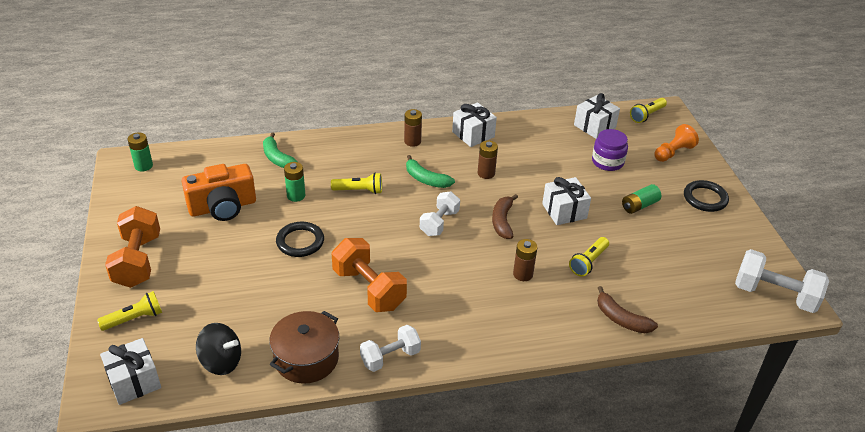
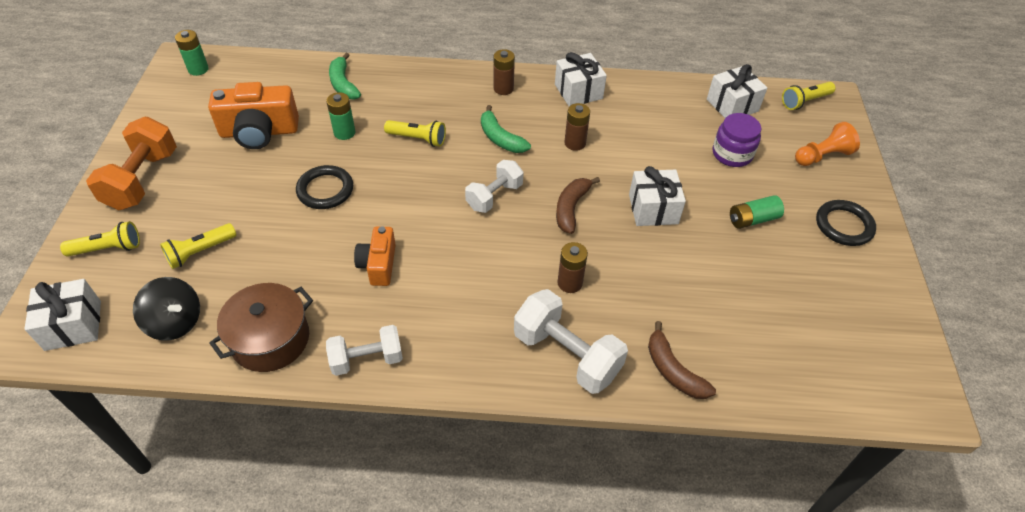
camera: 15 degrees right, 10 degrees up
orange dumbbell [332,238,407,312] -> orange camera [354,226,396,286]
yellow flashlight [569,237,609,276] -> yellow flashlight moved to [160,223,236,269]
white dumbbell [735,249,829,313] -> white dumbbell moved to [514,289,628,394]

